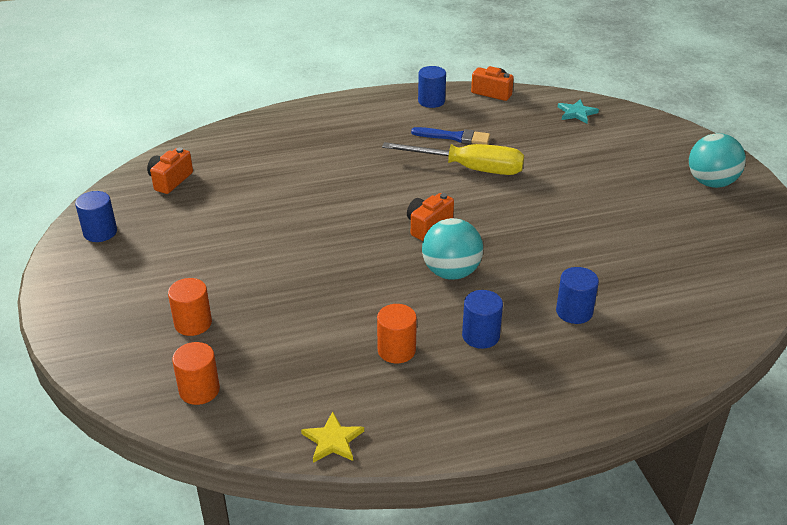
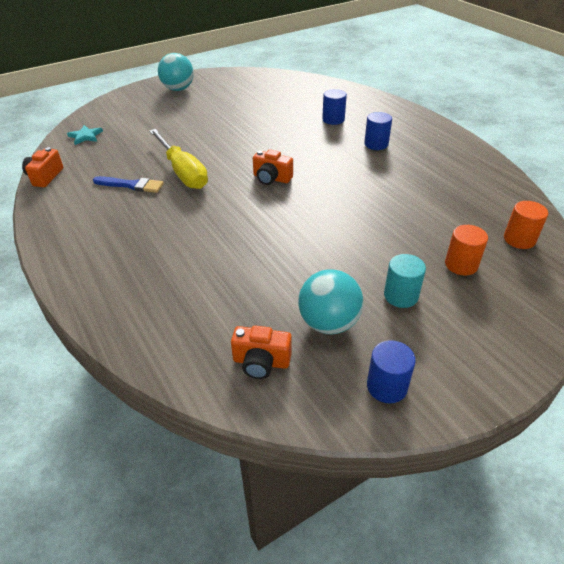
camera: 105 degrees left, 5 degrees up
yellow star [301,411,364,463] -> none
orange cylinder [377,304,417,364] -> none
yellow screwdriver [382,142,524,175] -> yellow screwdriver turned 150 degrees clockwise [149,129,208,189]
blue brush [411,127,490,145] -> blue brush turned 105 degrees clockwise [93,176,164,193]
blue cylinder [418,66,446,108] -> none
turquoise ball [422,218,483,280] -> turquoise ball moved to [298,269,364,334]
none -> turquoise cylinder [384,254,426,308]

